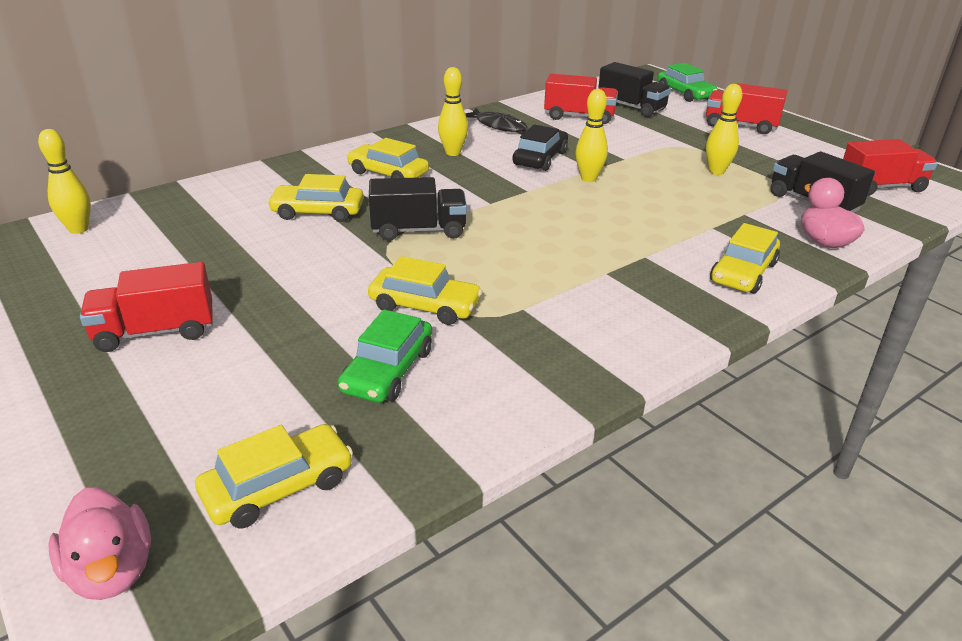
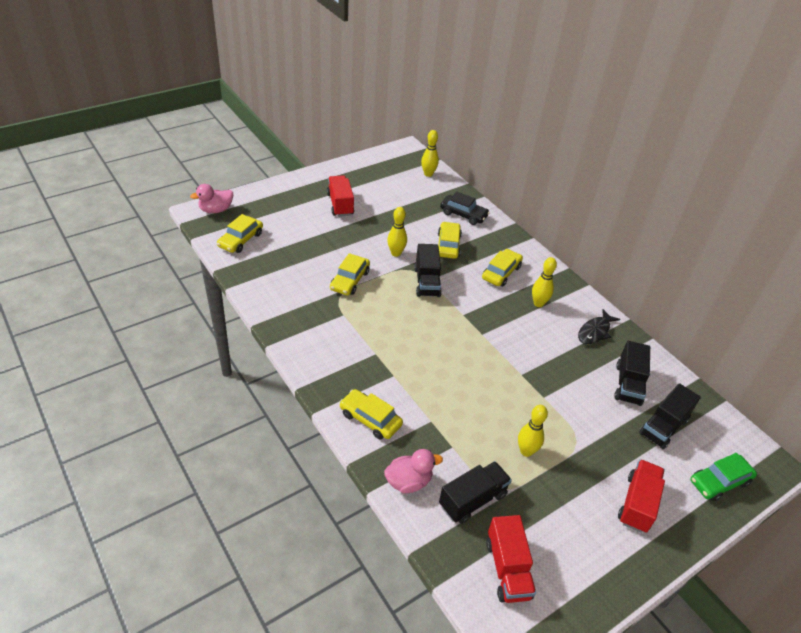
camera: 90 degrees right, 10 degrees up
yellow car [195,424,353,528] -> yellow car turned 60 degrees clockwise [217,214,263,253]
green car [338,309,432,403] -> none
black car [513,124,568,171] -> black car moved to [440,192,490,225]
red truck [544,74,618,124] -> black truck [614,341,650,406]
yellow bowling pin [576,89,608,182] -> yellow bowling pin moved to [387,207,407,257]

